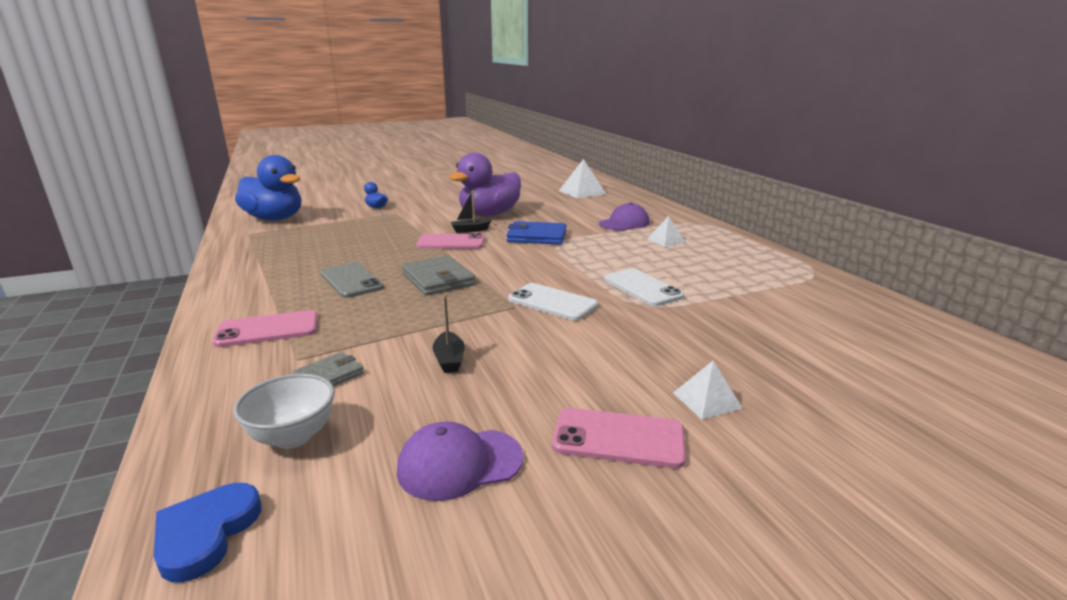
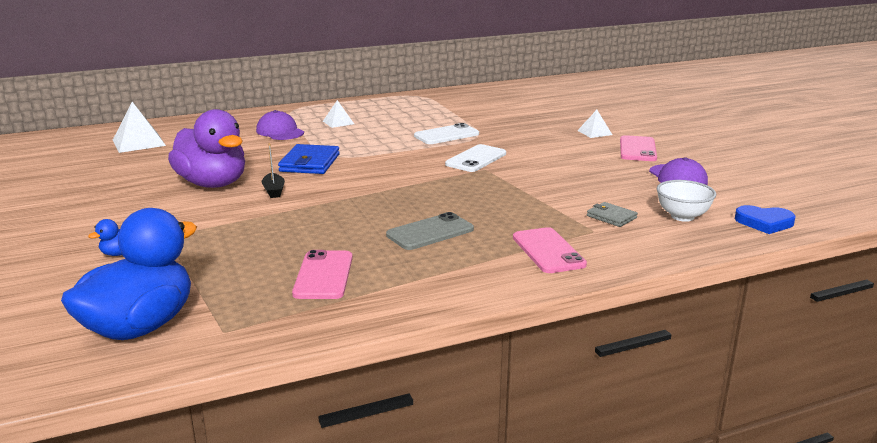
camera: 90 degrees left, 0 degrees up
grey wallet [402,255,476,296] -> none
pink phone [416,233,485,249] -> pink phone moved to [292,250,353,299]
black boat [432,294,465,373] -> none

